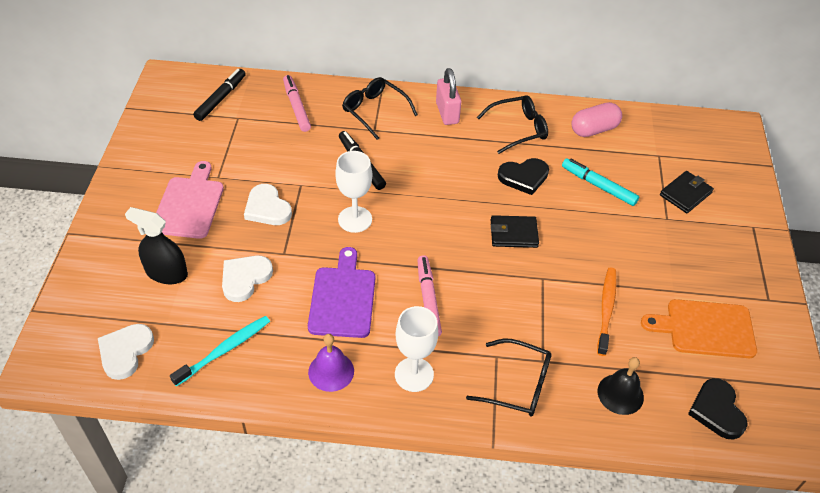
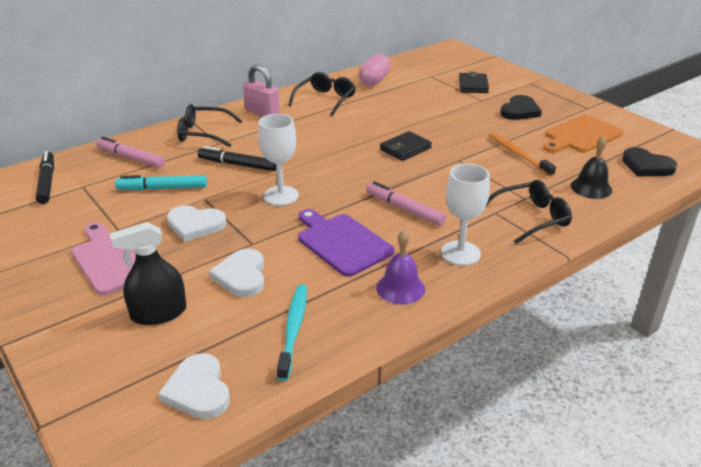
camera: 40 degrees left, 15 degrees down
black heart [498,158,549,195] -> black heart moved to [500,95,542,120]
turquoise marker [562,158,639,206] -> turquoise marker moved to [115,175,207,190]

